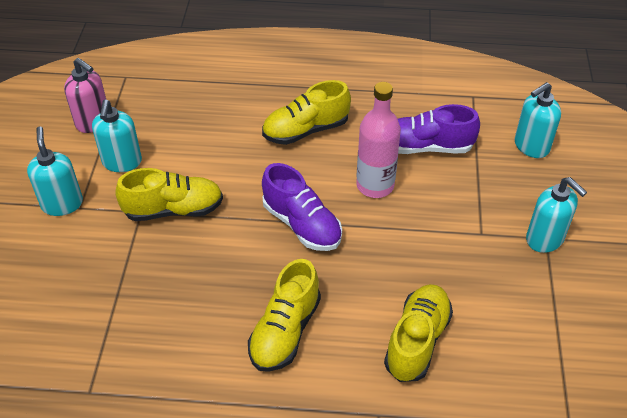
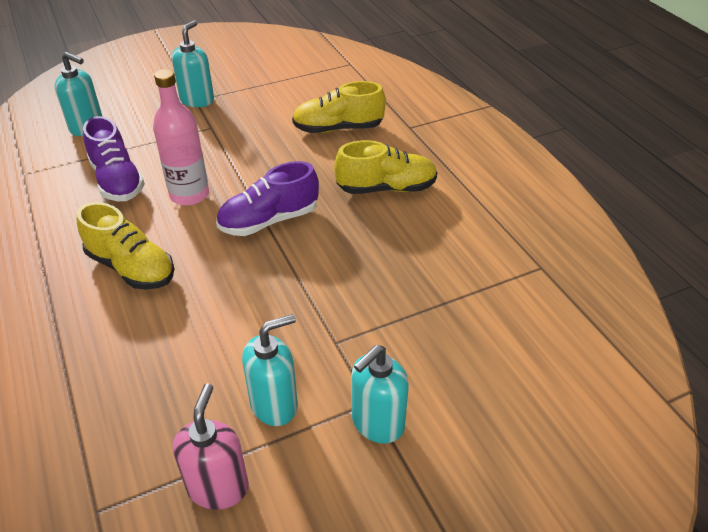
camera: 120 degrees left, 5 degrees down
yellow shoe [115,168,223,221] -> none
purple shoe [262,163,342,251] -> purple shoe turned 135 degrees counterclockwise [216,161,319,236]

